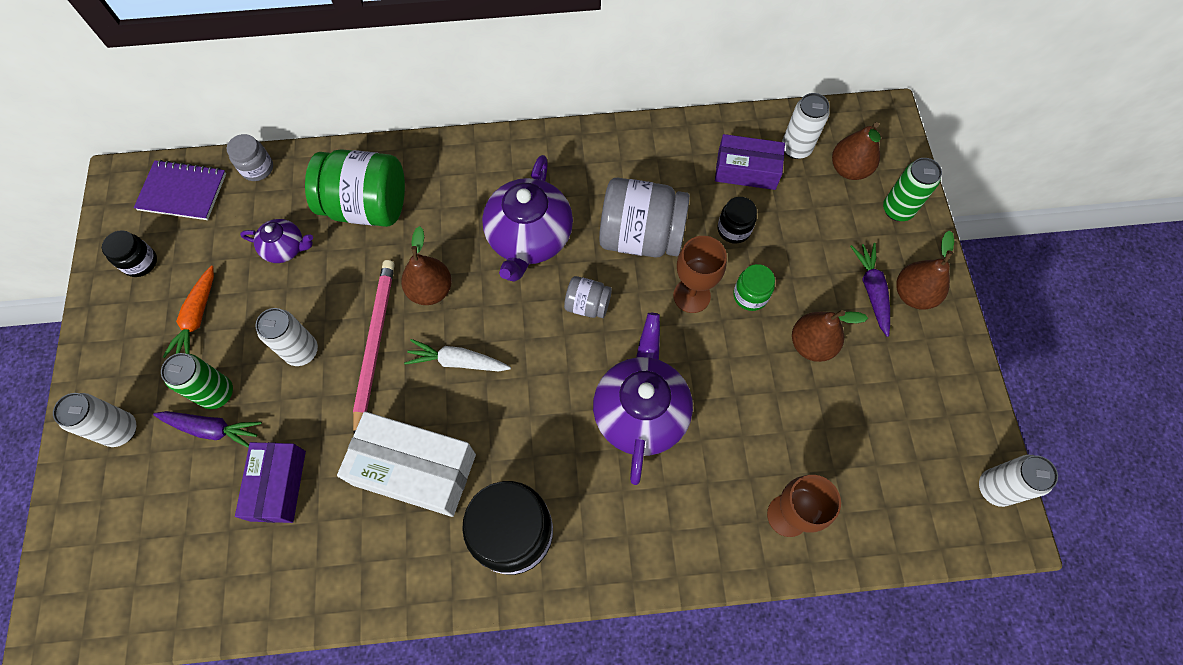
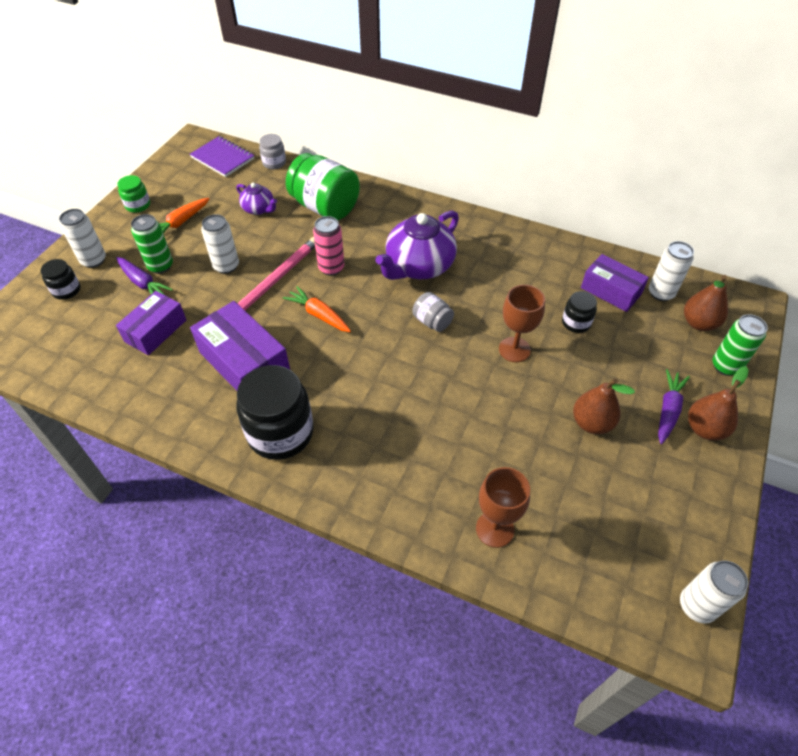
camera: 30 degrees right, 15 degrees down
black jar [102,230,157,277] -> black jar moved to [40,259,81,300]
white box [337,412,476,517] -> purple box [190,301,290,391]
brown pear [401,226,452,305] -> pink can [313,216,344,276]
white carrot [404,339,511,371] -> orange carrot [283,286,351,332]
purple teapot [593,313,693,485] -> none
grey jar [599,177,690,258] -> none
green jar [734,264,775,311] -> green jar moved to [117,175,150,213]

